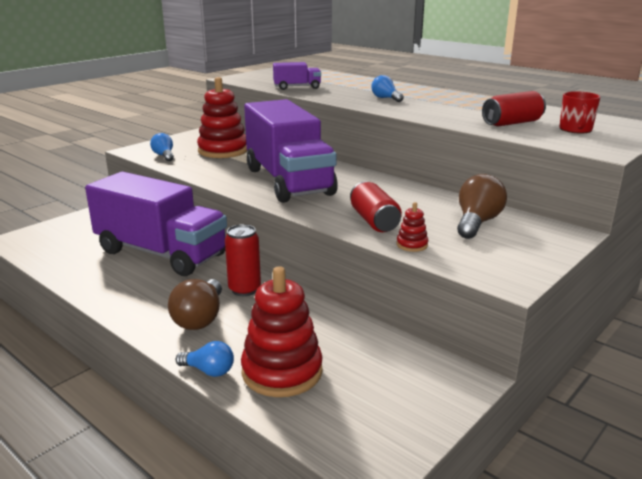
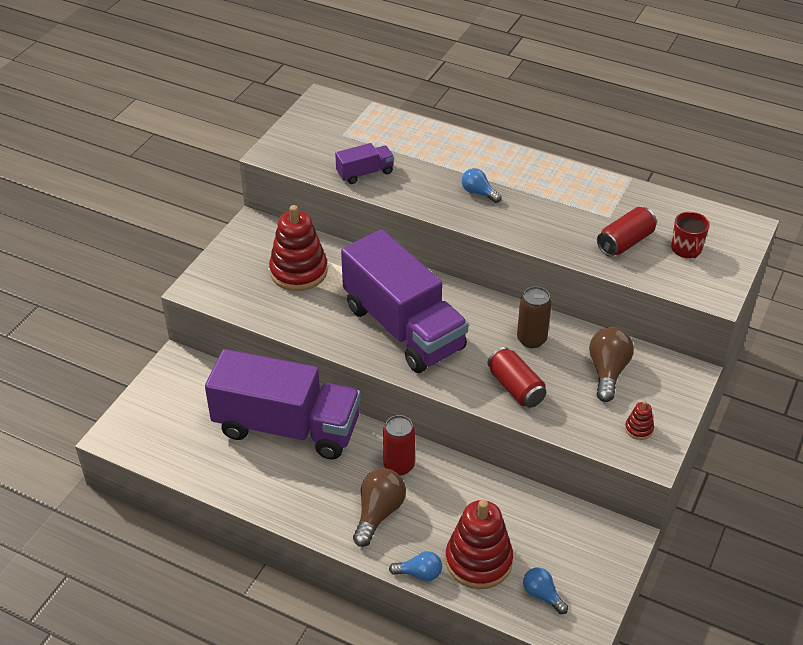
camera: 15 degrees left, 20 degrees up
blue light bulb [150,133,174,161] -> blue light bulb moved to [523,567,568,614]
brown light bulb [168,279,222,330] -> brown light bulb turned 150 degrees counterclockwise [353,468,406,547]
red stacking toy [397,202,428,252] -> red stacking toy moved to [625,401,654,440]
none -> brown can [517,286,552,348]

